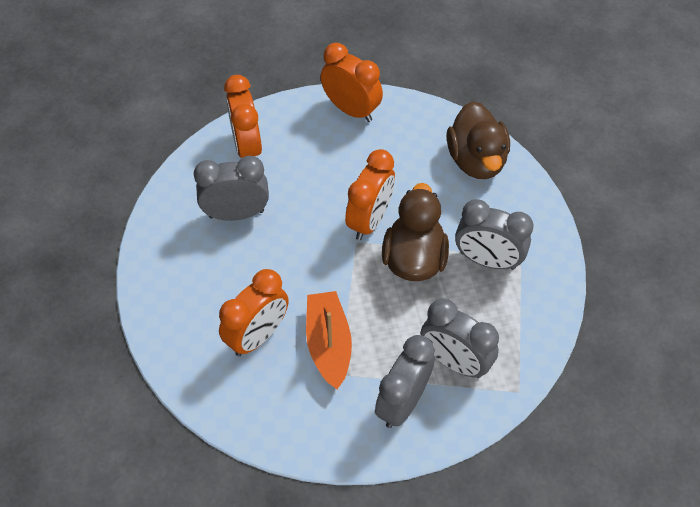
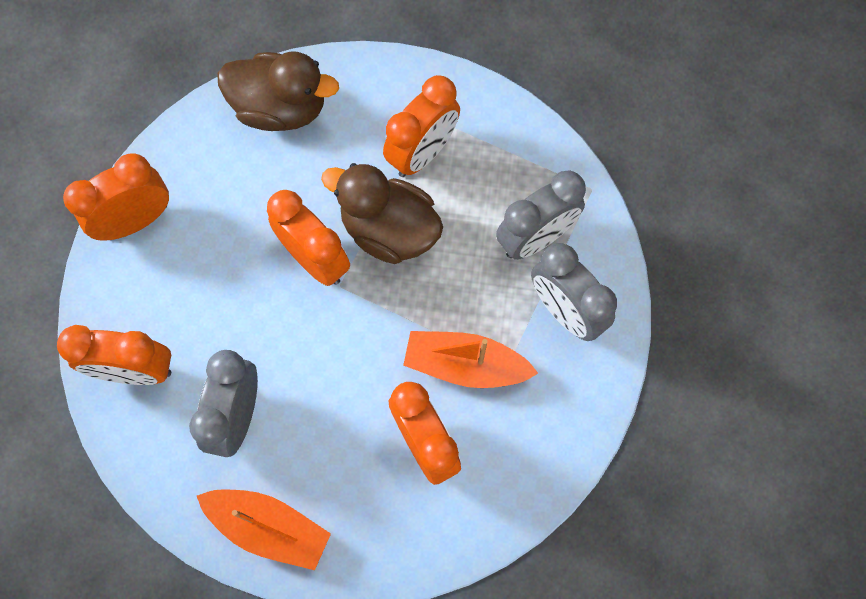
camera: 70 degrees left, 15 degrees up
grey clock [455,199,534,270] -> orange clock [383,75,460,177]
none -> orange boat [197,490,331,570]

